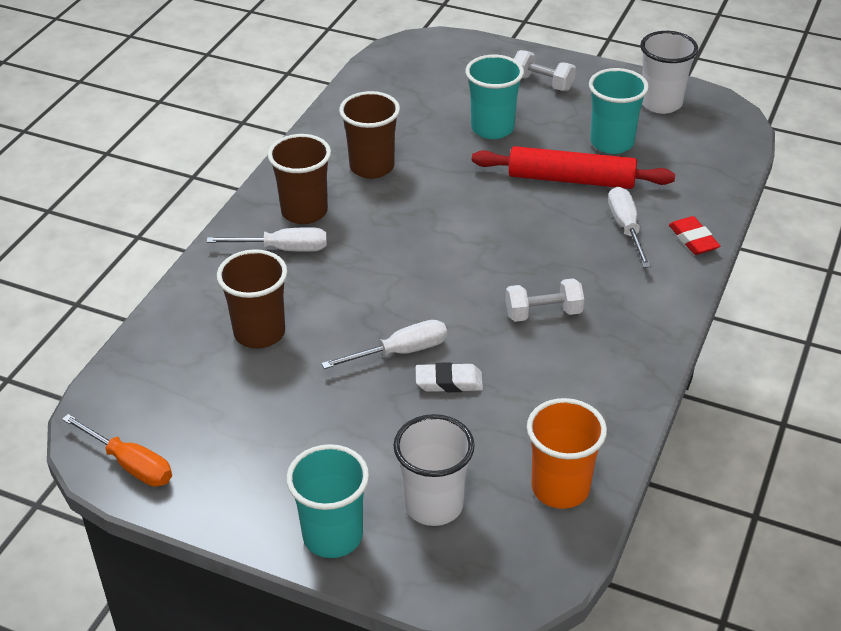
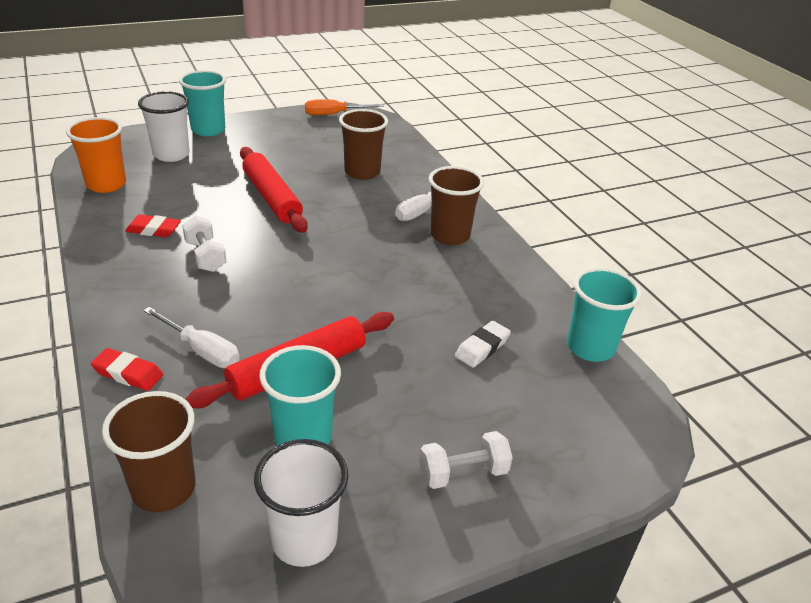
camera: 130 degrees right, 5 degrees down
white screwdriver [321,320,447,369] -> red rolling pin [240,147,308,233]
brown cup [339,91,400,179] -> brown cup moved to [102,391,196,512]
white eraser [416,362,483,392] -> white eraser moved to [455,321,511,368]
turquoise cup [465,55,524,139] -> turquoise cup moved to [567,267,642,362]
white dumbbell [505,278,584,322] -> white dumbbell turned 60 degrees counterclockwise [182,216,227,272]
none -> red eraser [125,215,181,237]

